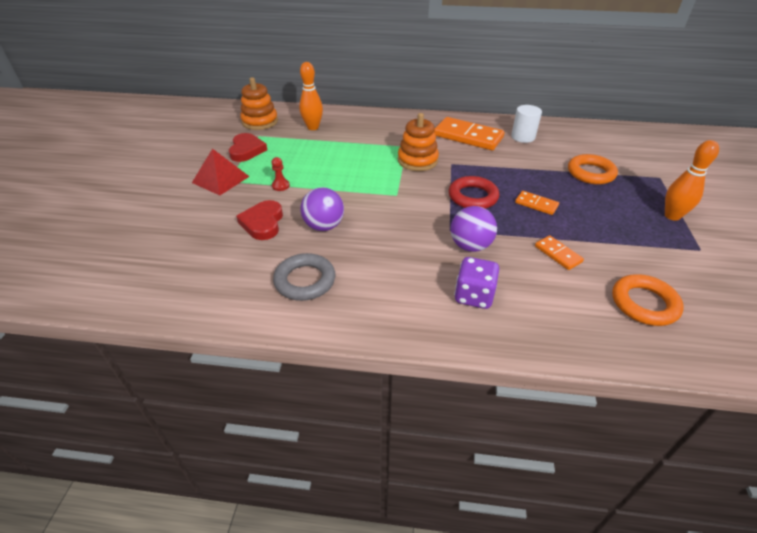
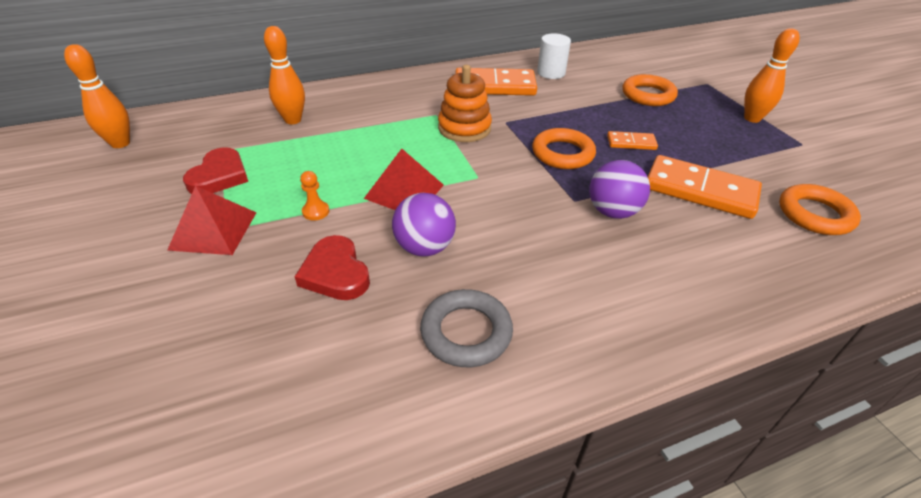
camera: 30 degrees left, 0 degrees up
red heart [229,133,267,162] -> red heart turned 45 degrees clockwise [183,147,248,194]
orange stacking toy [240,77,278,130] -> none
red pawn [271,157,290,191] -> orange pawn [300,171,329,220]
red ring [448,176,499,209] -> orange ring [532,128,596,169]
purple dice [454,257,499,309] -> none
orange domino [535,236,584,270] -> orange domino [648,155,762,219], size x2.00
none -> orange bowling pin [64,44,130,148]
none -> red pyramid [364,149,444,210]

